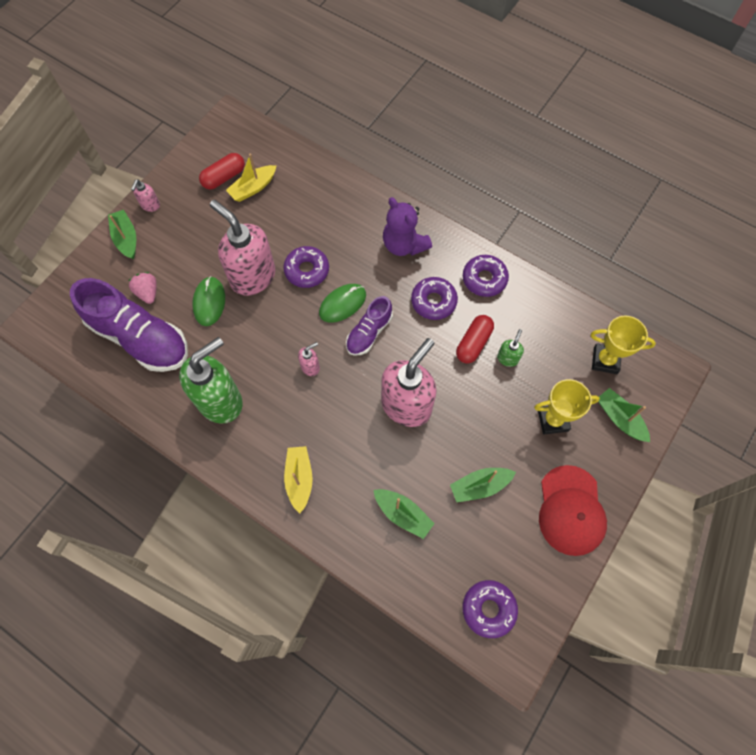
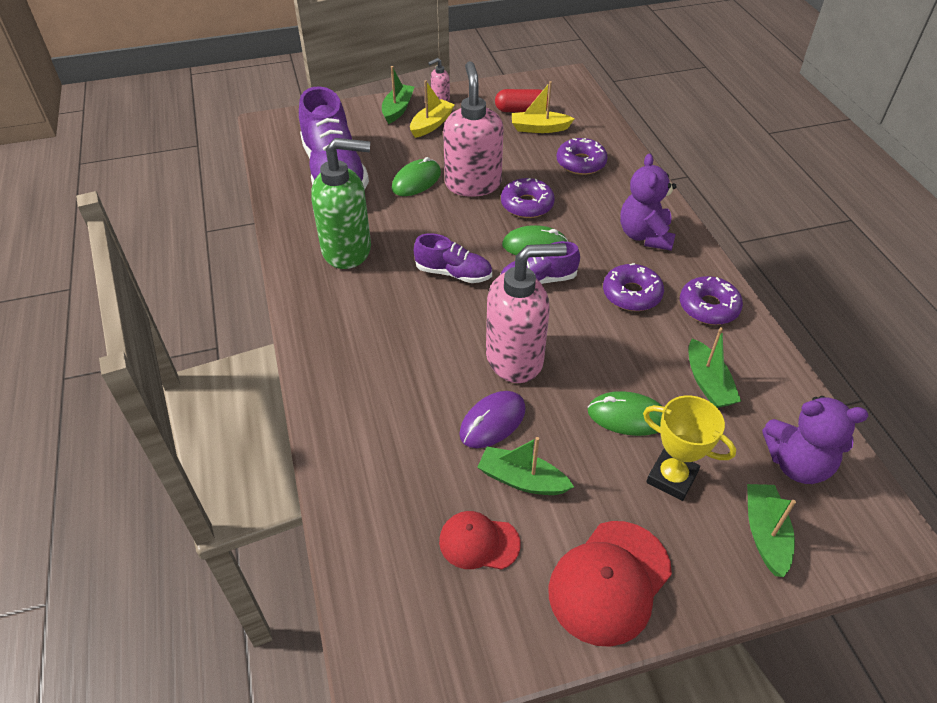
camera: 40 degrees right, 20 degrees down
pink strawberry [128,272,157,304] -> none
yellow boat [284,446,313,513] -> yellow boat moved to [410,80,455,138]
pink soap dispenser [298,342,320,376] -> purple shoe [414,233,492,283]
green boat [373,489,435,539] -> green boat moved to [688,327,741,408]
red capsule [456,315,494,364] -> none
purple donut [462,580,518,638] -> purple donut moved to [557,138,608,175]
green soap dispenser [497,329,524,367] -> none
yellow trophy [591,316,656,374] -> purple teddy bear [762,396,868,484]
none -> red cap [439,511,521,570]
none -> purple mouse [459,391,526,448]
none -> green mouse [588,391,662,436]

